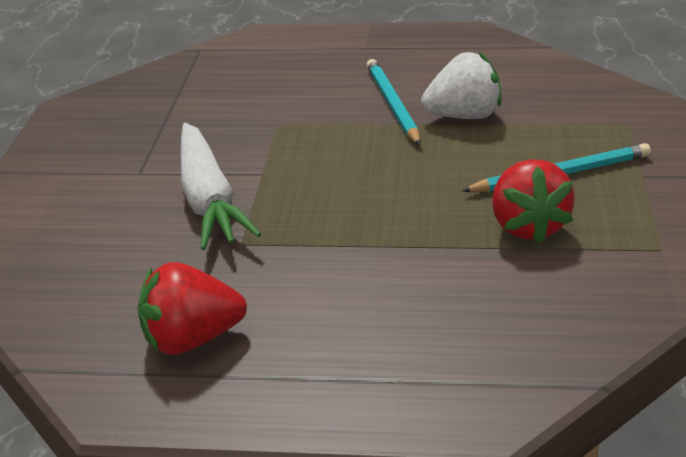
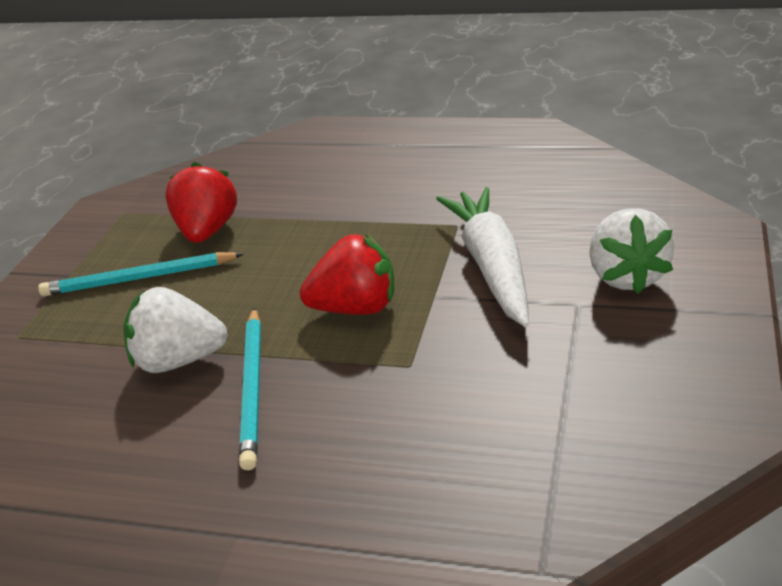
camera: 170 degrees left, 0 degrees up
red strawberry [138,262,247,355] -> red strawberry moved to [300,234,394,315]
none -> white strawberry [590,208,674,294]

